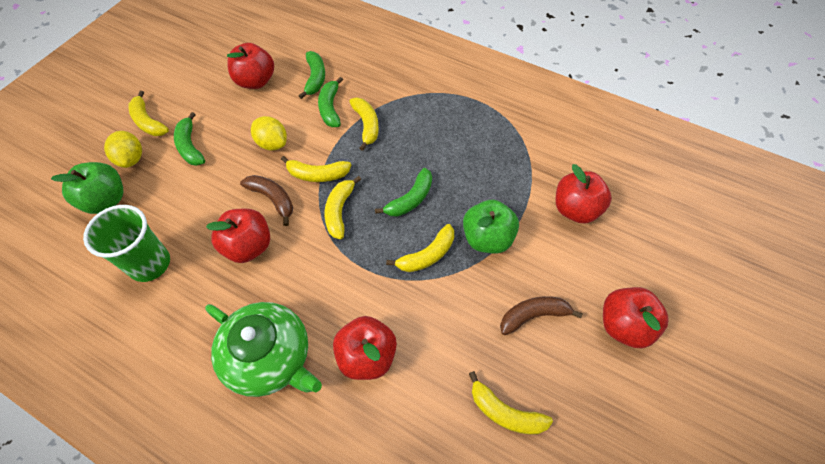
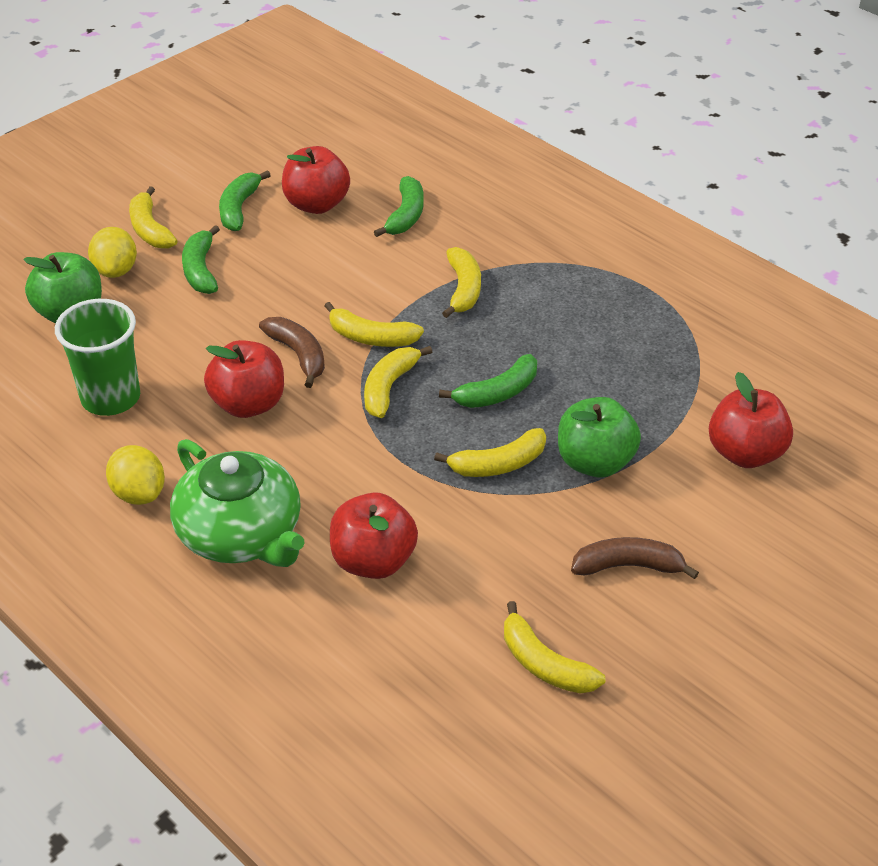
camera: 15 degrees right, 15 degrees down
yellow lemon [251,116,287,150] -> yellow lemon moved to [106,445,165,505]
green banana [318,77,343,127] -> green banana moved to [219,170,271,231]
red apple [603,287,669,348] -> none

